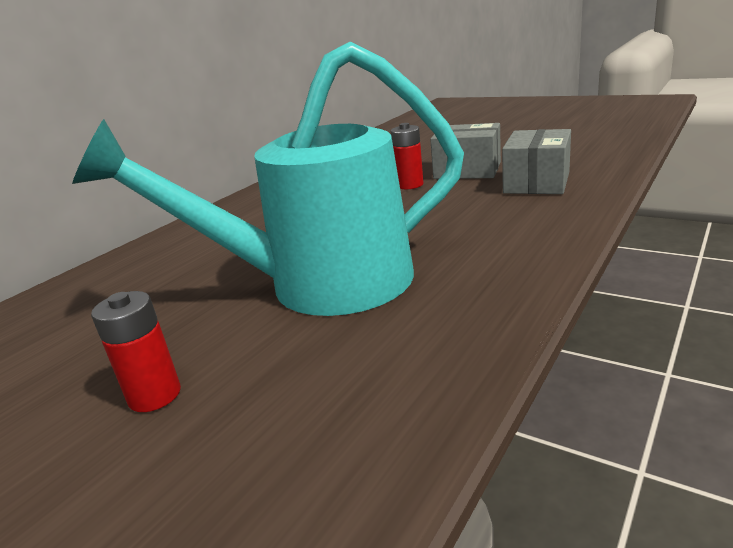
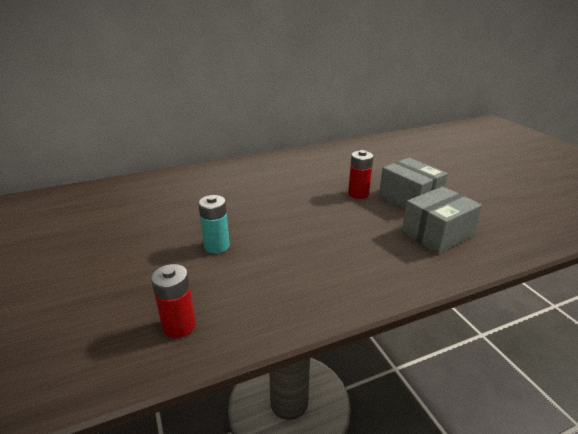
camera: 30 degrees right, 5 degrees up
turquoise watering can [72,42,464,316] -> turquoise battery [198,195,230,254]
red battery [91,291,181,412] -> red battery moved to [151,264,196,338]

